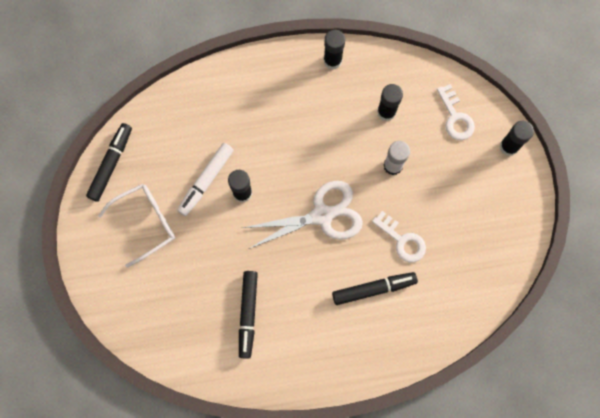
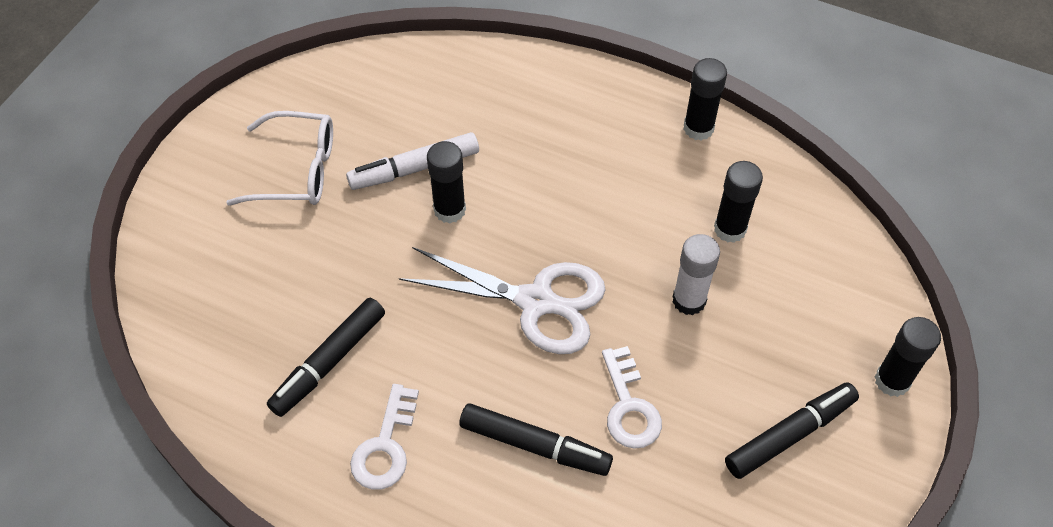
camera: 35 degrees right, 20 degrees down
black marker [86,123,132,202] -> black marker moved to [725,382,859,479]
white key [437,84,475,140] -> white key moved to [350,384,419,490]

